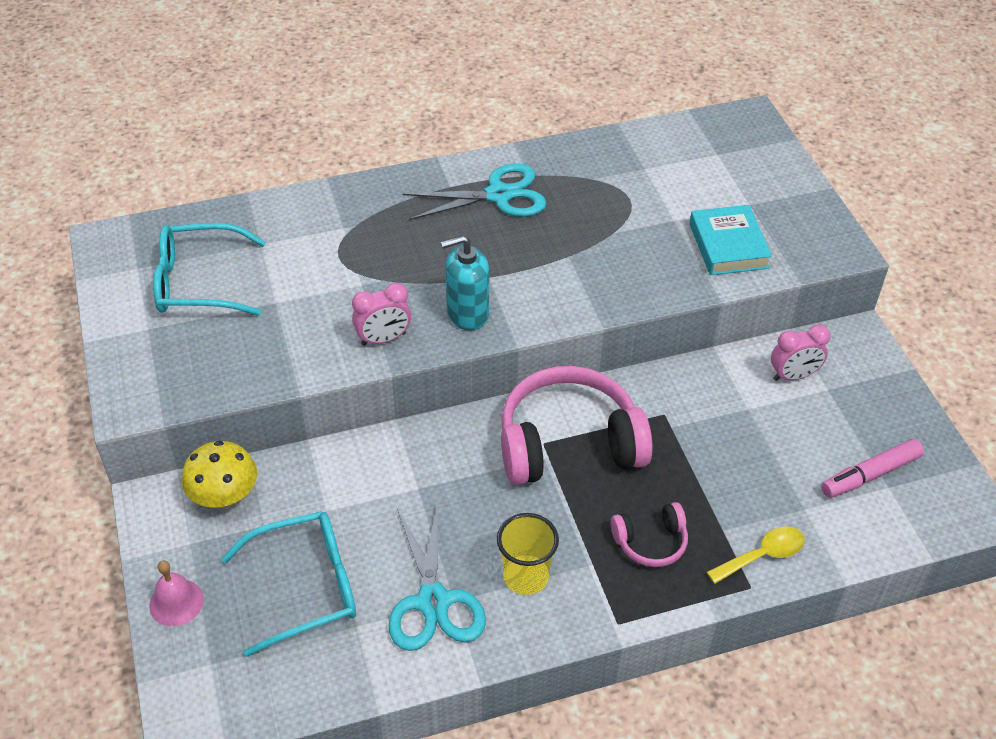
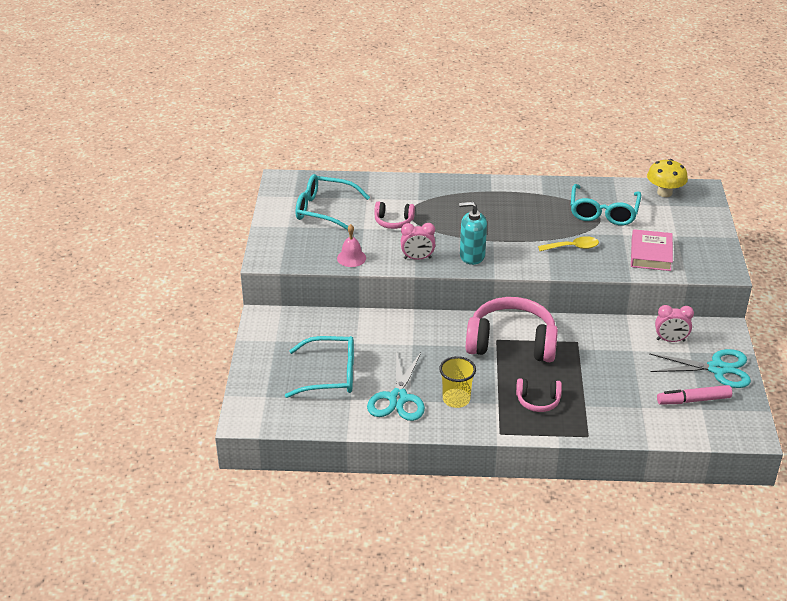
camera: 20 degrees right, 10 degrees down
pink bell [149,560,204,626] -> pink bell moved to [337,224,366,267]
yellow mushroom [182,441,257,509] -> yellow mushroom moved to [647,159,688,197]
turquoise scissors [403,163,547,220] -> turquoise scissors moved to [649,349,751,388]
turquoise book [689,205,772,275] -> pink book [631,229,673,271]
yellow spoon [707,526,805,584] -> yellow spoon moved to [538,236,599,251]
none -> pink headphones [374,202,415,229]
none -> turquoise glasses [571,184,641,225]

